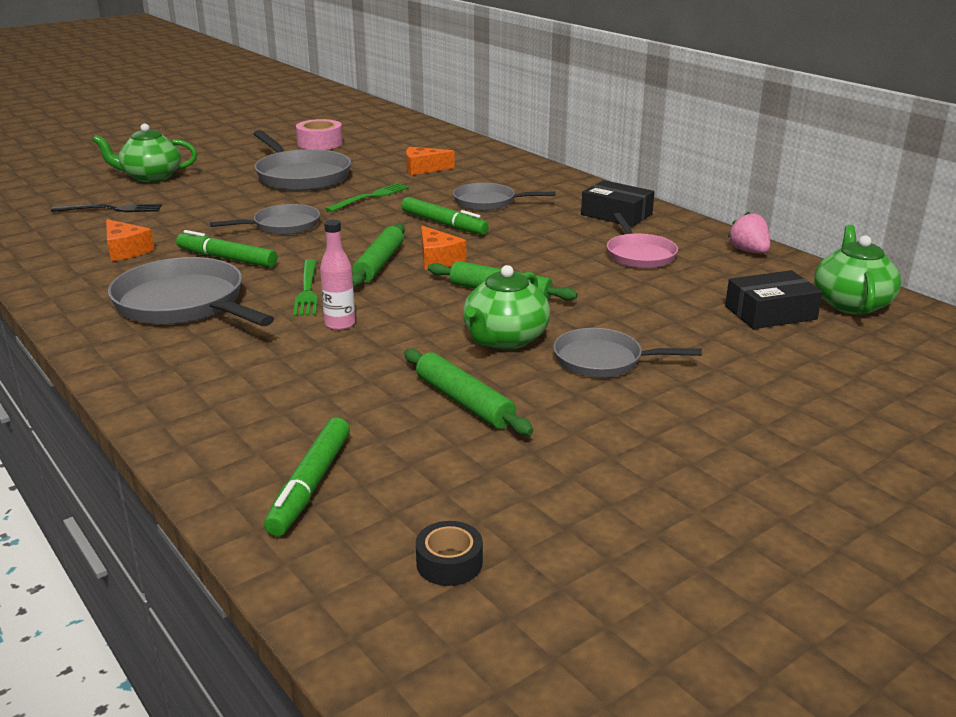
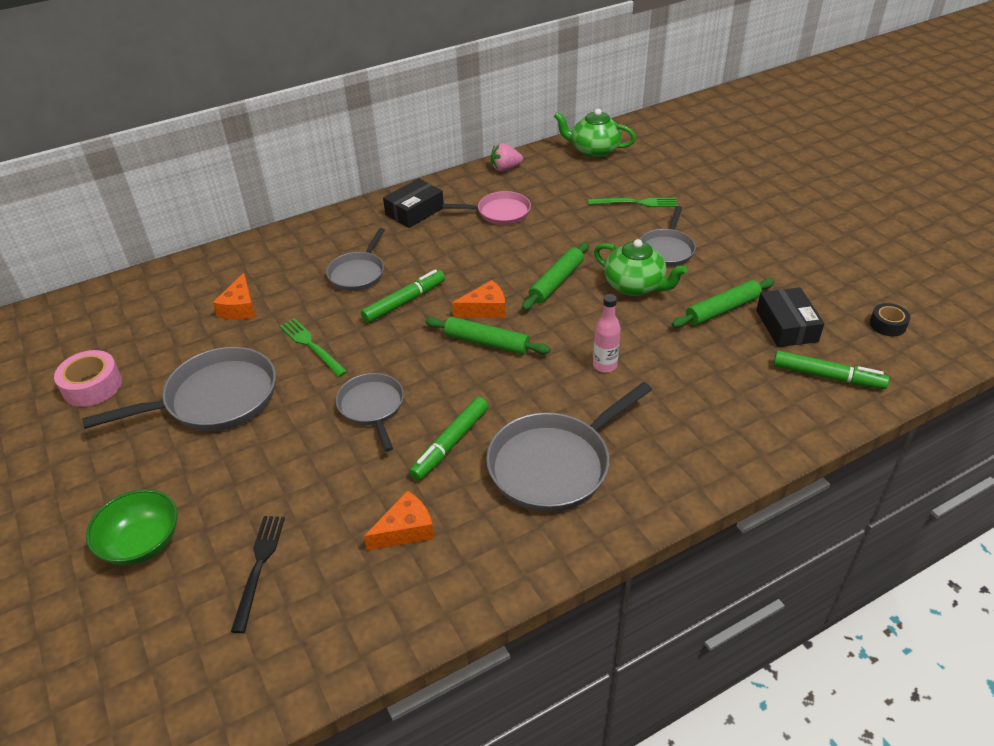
camera: 80 degrees left, 15 degrees up
green teapot [92,123,197,182] -> green bowl [86,489,177,565]
green fork [293,259,318,316] -> green fork moved to [588,198,677,207]
black box [725,270,823,329] -> black box moved to [756,287,824,347]

